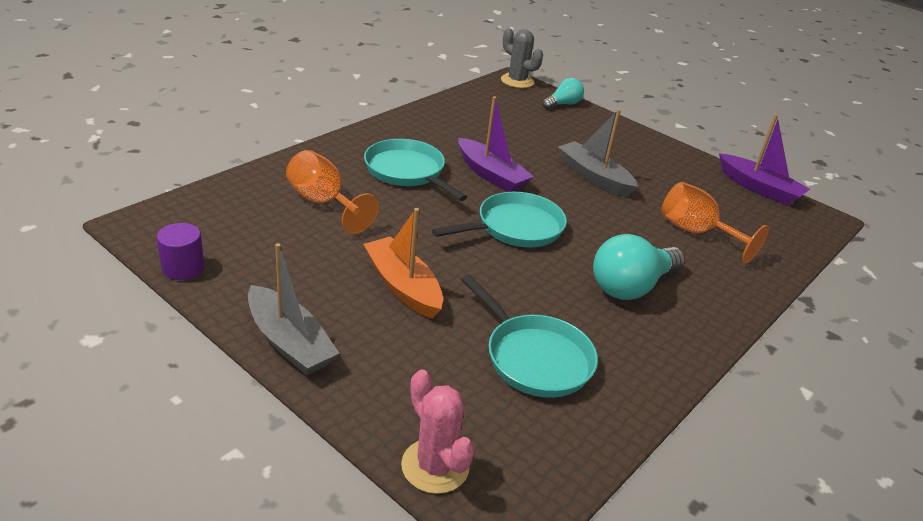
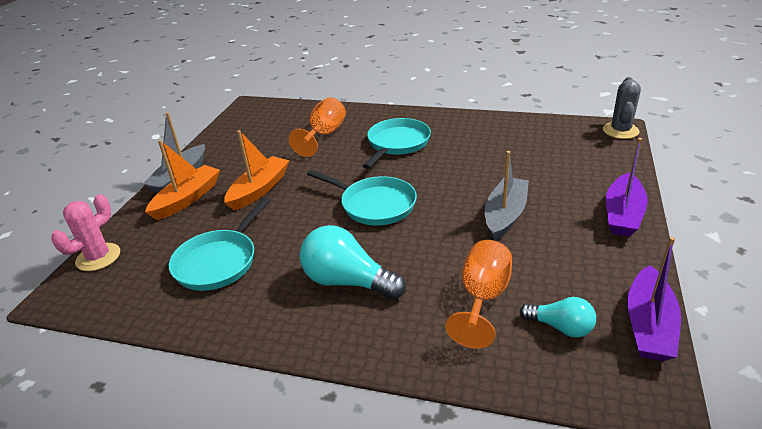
camera: 70 degrees right, 0 degrees up
purple cylinder [157,223,204,280] -> none
purple boat [458,96,534,192] -> purple boat moved to [606,138,648,237]
turquoise light bulb [542,78,584,109] -> turquoise light bulb moved to [520,297,596,338]
none -> orange boat [145,140,220,220]

